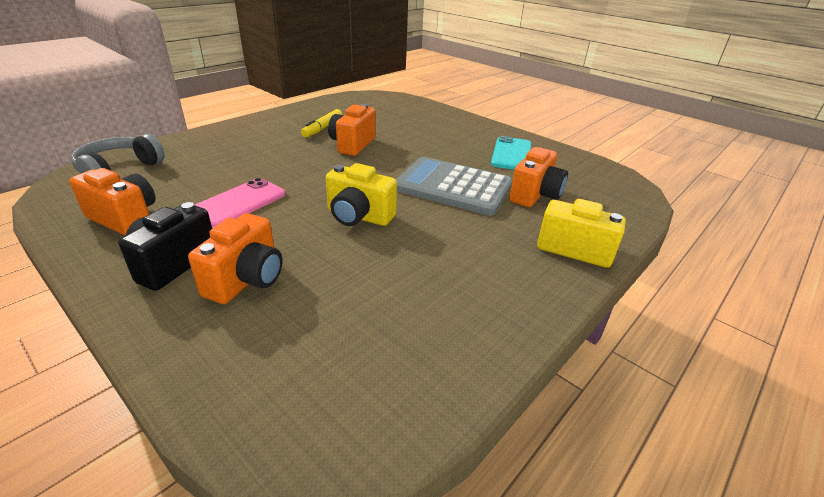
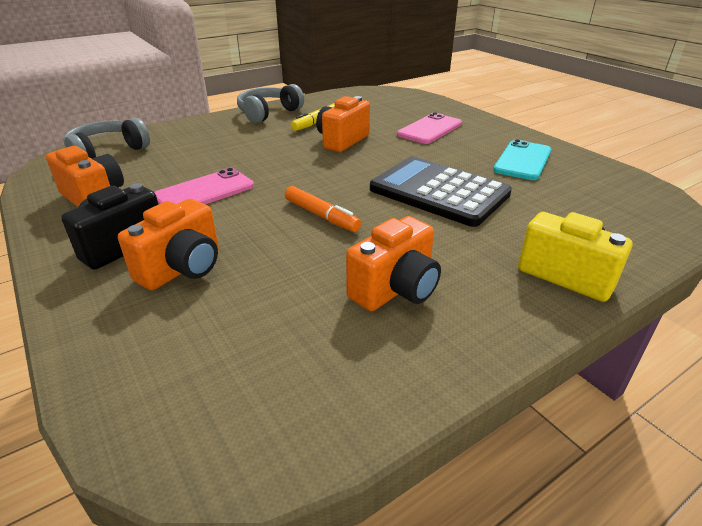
camera: 15 degrees right, 0 degrees up
yellow camera [326,163,397,226] -> orange marker [285,186,361,232]
grey calculator [396,157,513,215] -> black calculator [370,157,512,227]
orange camera [509,147,568,207] -> orange camera moved to [346,216,441,311]
none -> grey headphones [237,84,304,123]
none -> pink phone [397,113,462,144]

